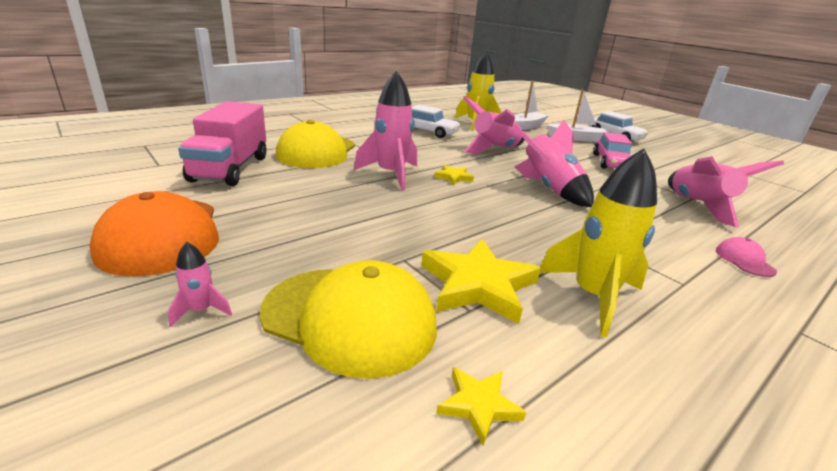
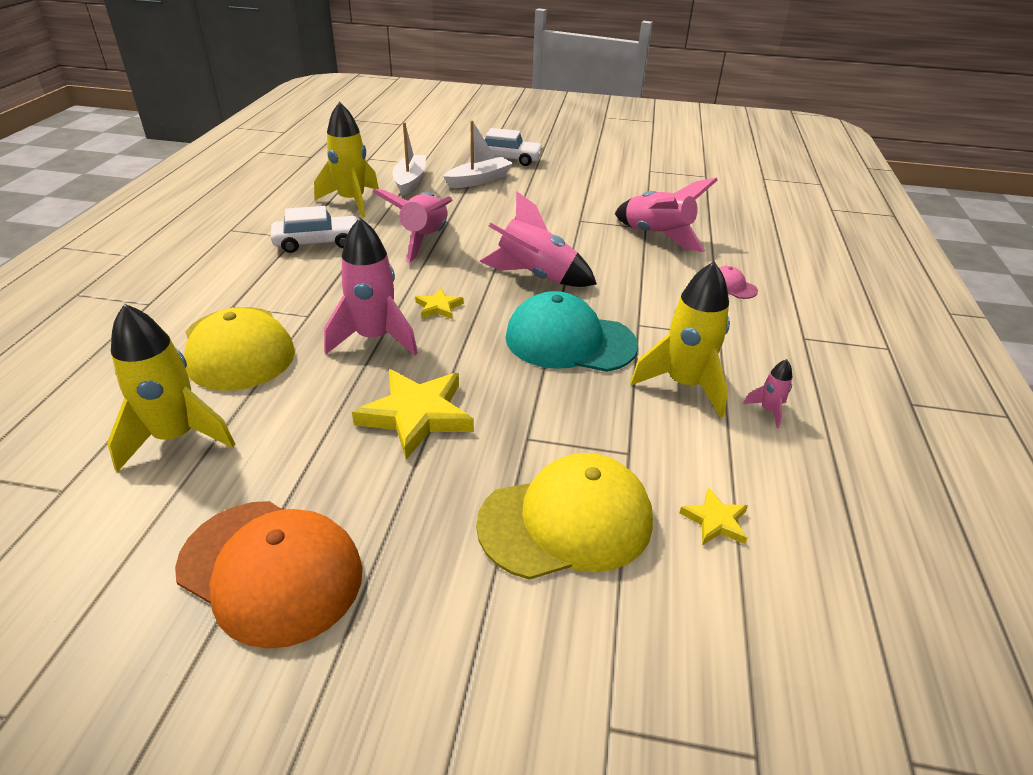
camera: 40 degrees left, 10 degrees up
pink rocket [168,242,232,327] -> pink rocket moved to [743,359,792,428]
pink truck [178,101,266,186] -> yellow rocket [107,304,235,472]
yellow star [421,239,541,324] -> yellow star moved to [352,369,474,460]
pink car [593,132,632,169] -> none
none -> turquoise cap [505,291,638,372]

